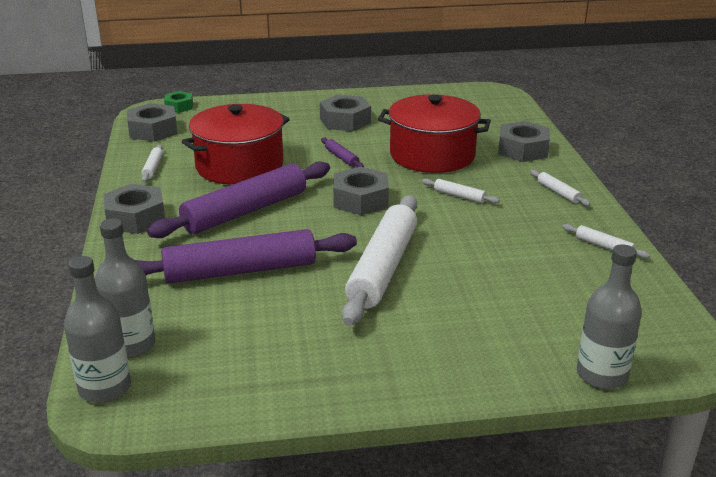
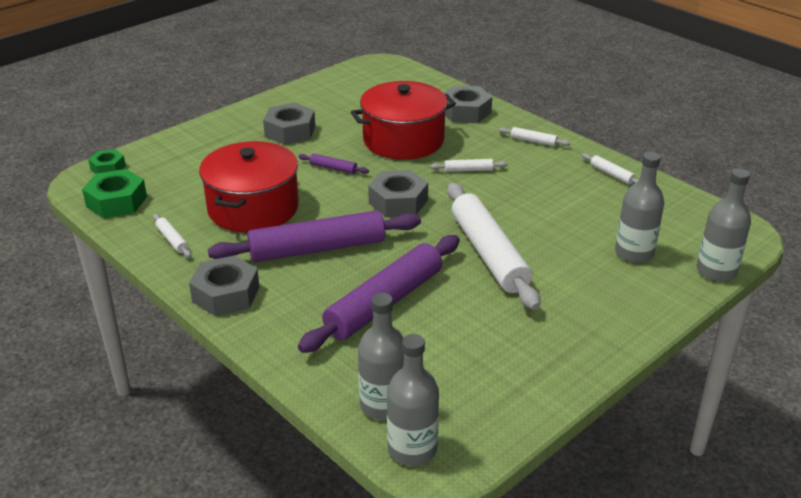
camera: 35 degrees left, 5 degrees up
grey nut [127,103,178,142] -> green nut [82,169,147,218]
purple rolling pin [147,161,330,238] -> purple rolling pin turned 60 degrees clockwise [208,210,421,262]
white rolling pin [562,224,650,259] -> white rolling pin turned 45 degrees clockwise [582,153,639,184]
none -> grey bottle [615,152,664,263]

